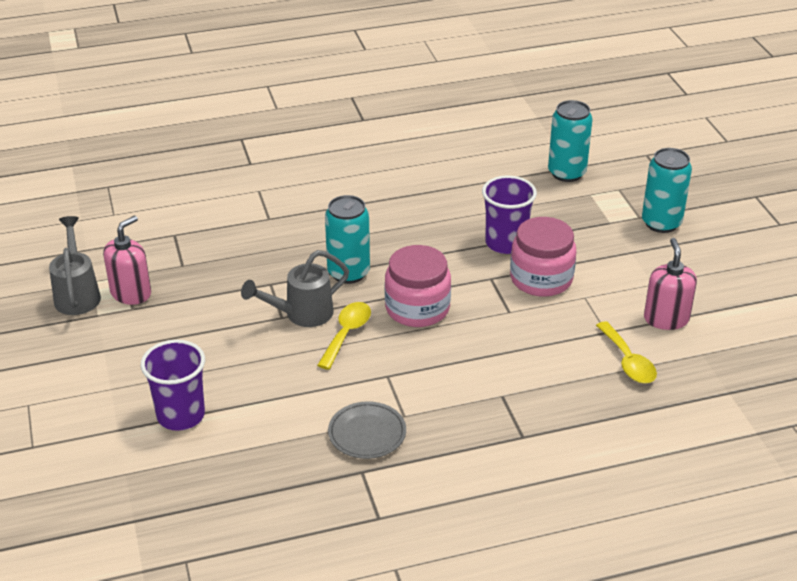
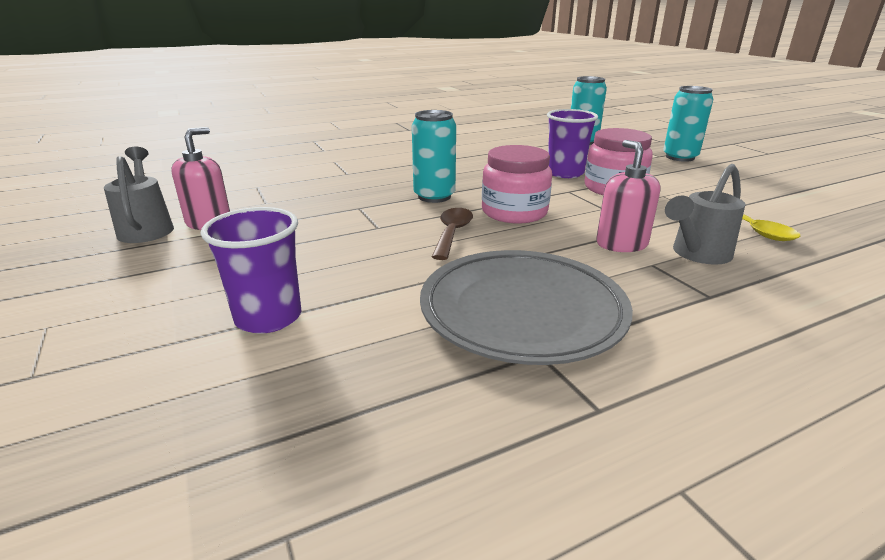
camera: 10 degrees left, 10 degrees down
grey watering can [241,250,349,327] -> grey watering can moved to [665,164,745,265]
yellow spoon [317,302,371,370] -> brown spoon [432,208,473,260]
grey plate [328,401,406,459] -> grey plate [420,250,633,365], size x1.99
pink soap dispenser [644,238,697,330] -> pink soap dispenser moved to [596,140,660,252]

